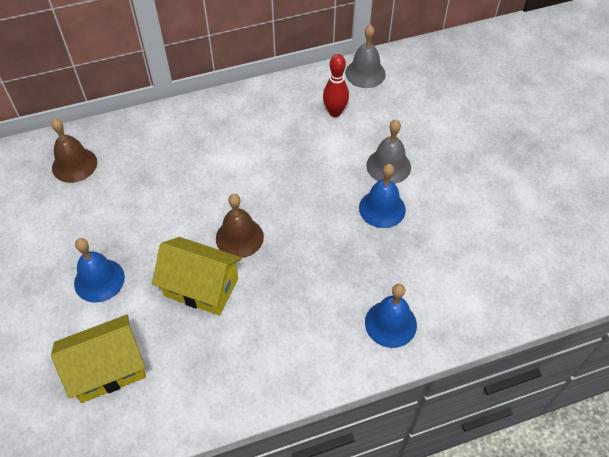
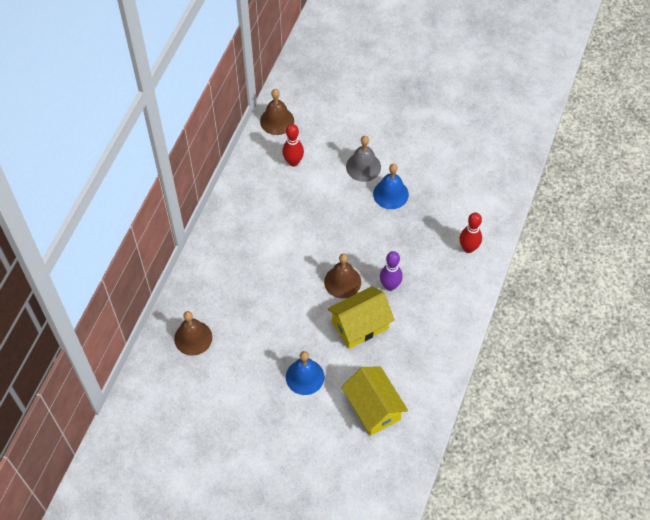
camera: 50 degrees left, 5 degrees up
yellow house [51,315,146,403] -> yellow house turned 45 degrees counterclockwise [341,366,408,436]
grey bell [345,24,386,88] -> brown bell [260,89,294,135]
blue bell [365,284,417,348] -> red bowling pin [460,212,482,253]
none -> purple bowling pin [380,251,403,291]

